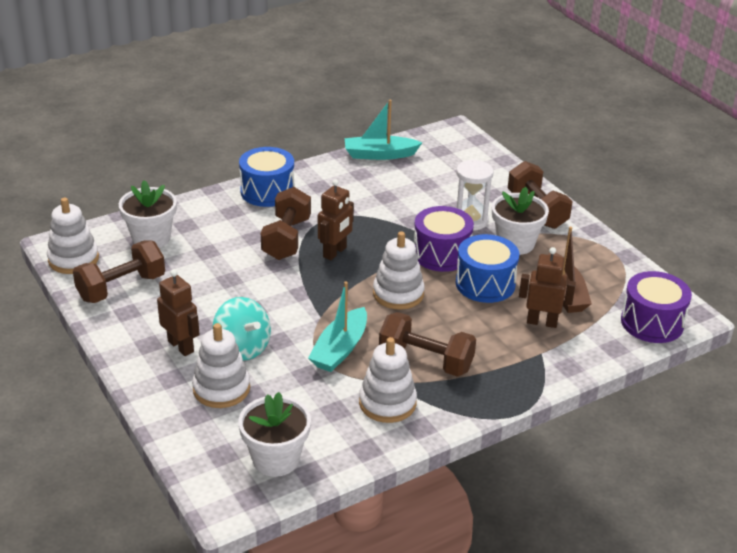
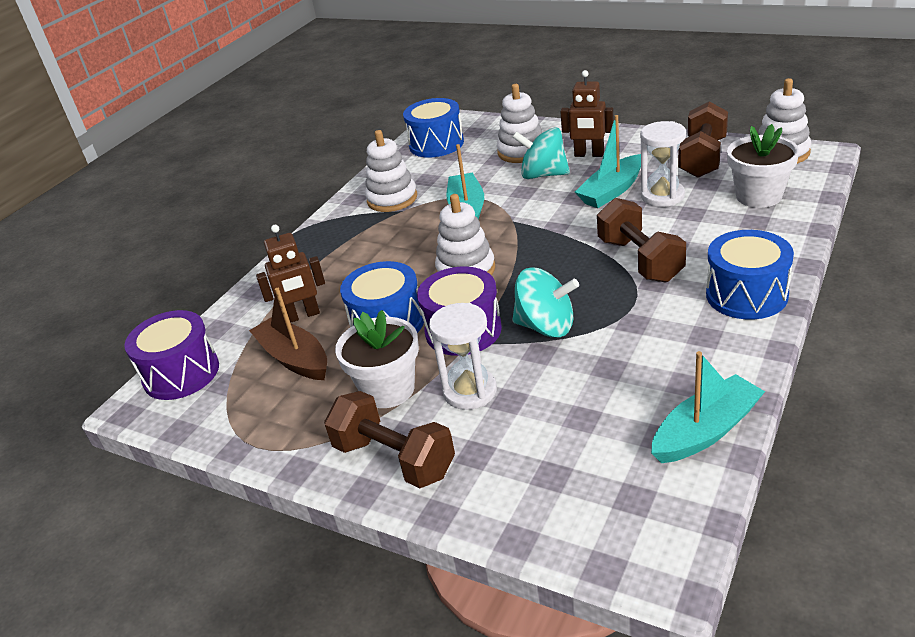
camera: 155 degrees right, 0 degrees up
white flower pot [238,392,311,477] -> blue drum [403,98,464,158]
brown robot [318,179,354,260] -> none
brown dumbbell [379,312,476,377] -> none
none -> turquoise spinning top [512,268,579,338]
none -> turquoise boat [575,115,641,208]
none -> white hourglass [640,121,686,207]

